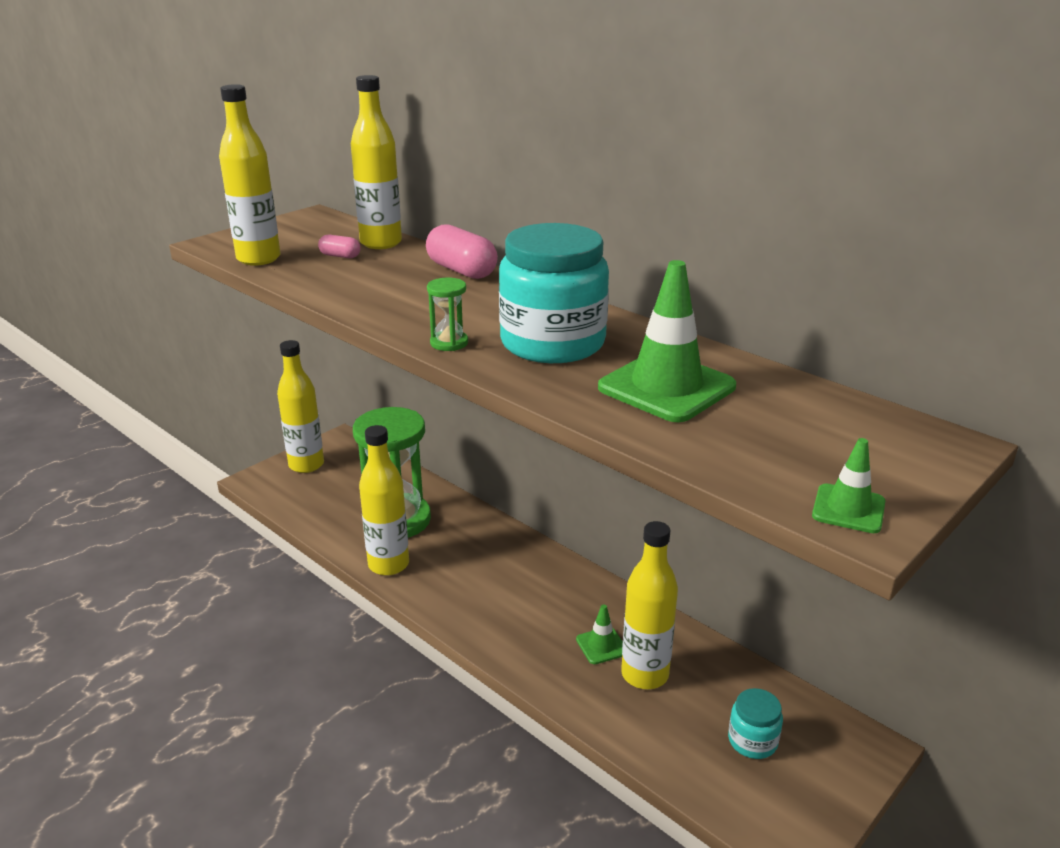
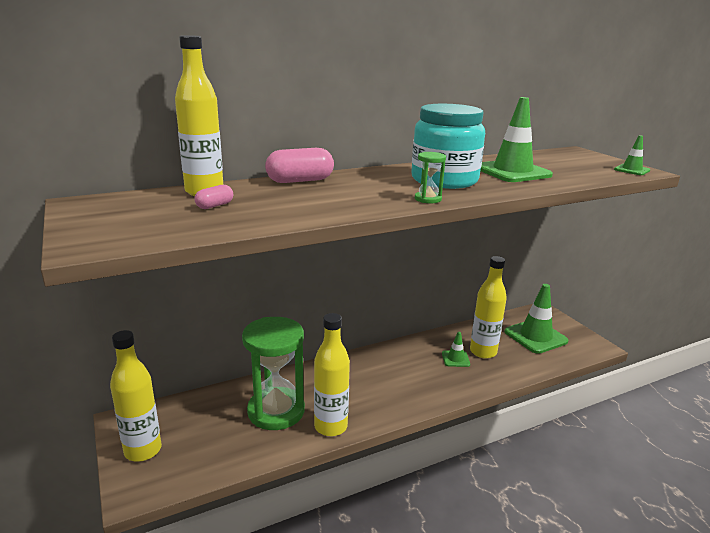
camera: 70 degrees left, 5 degrees down
yellow bottle [219,84,281,266] -> none
turquoise jar [728,688,783,759] -> green traffic cone [504,284,568,354]

